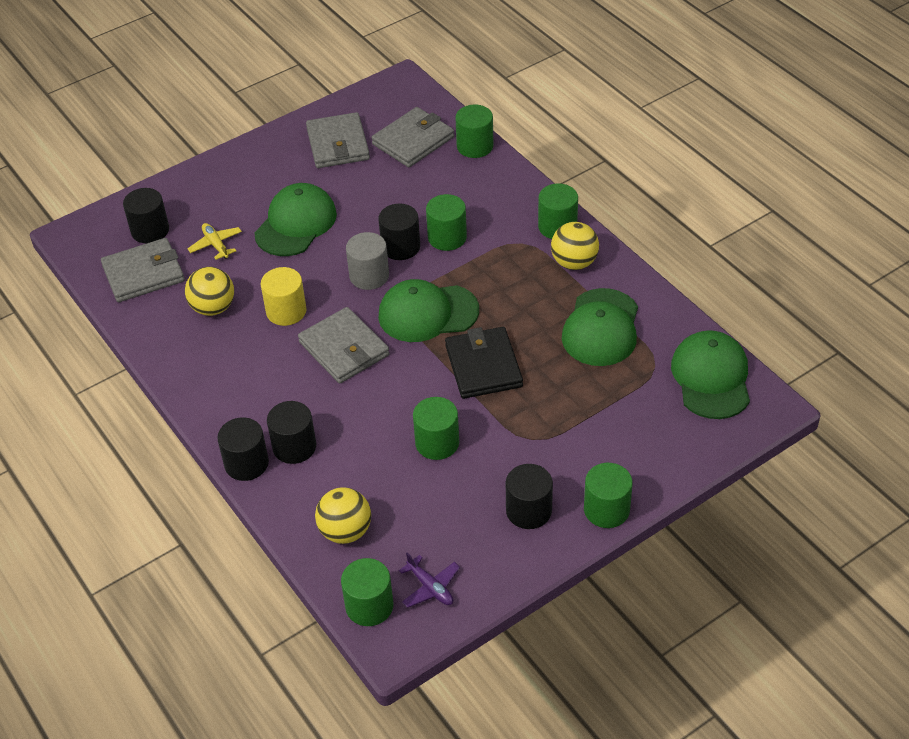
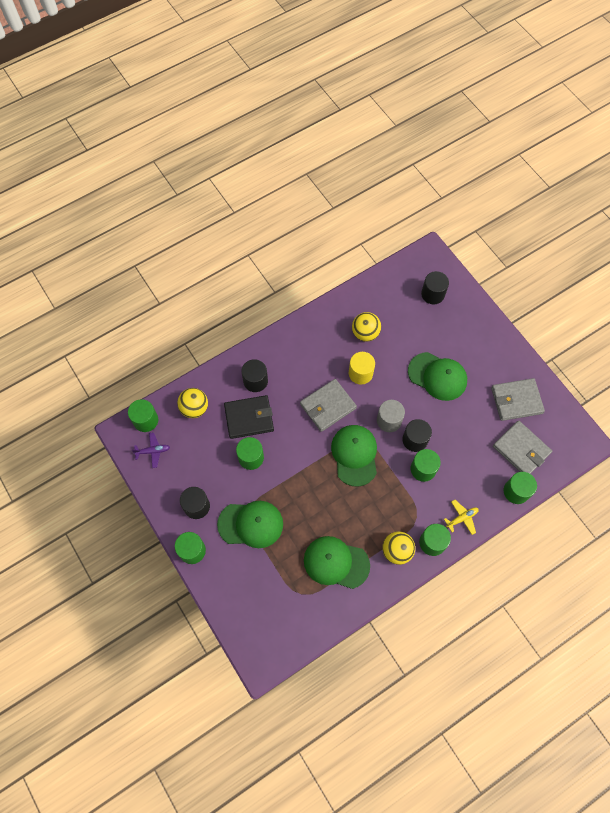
camera: 90 degrees right, 20 degrees up
grey wallet [101,238,185,302] -> none
yellow plane [187,223,242,260] -> yellow plane moved to [444,500,478,535]
black cylinder [217,417,269,481] -> none
purple plane [399,552,460,608] -> purple plane turned 150 degrees counterclockwise [132,432,170,468]
black wallet [445,327,523,399] -> black wallet moved to [224,395,274,439]
green cap [671,330,750,419] -> green cap moved to [217,501,283,548]

